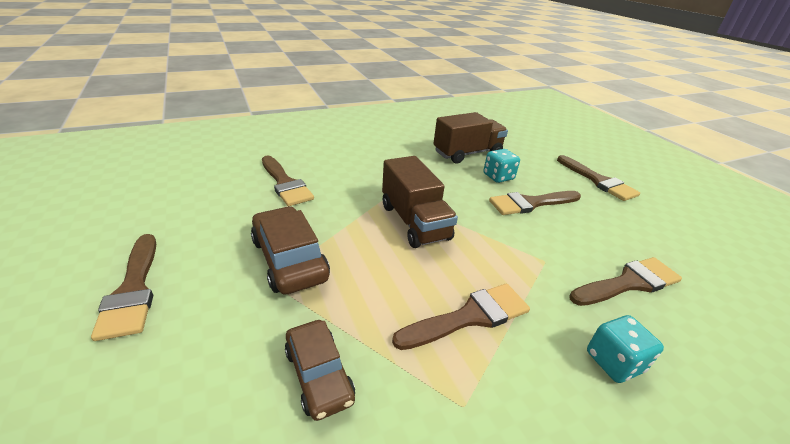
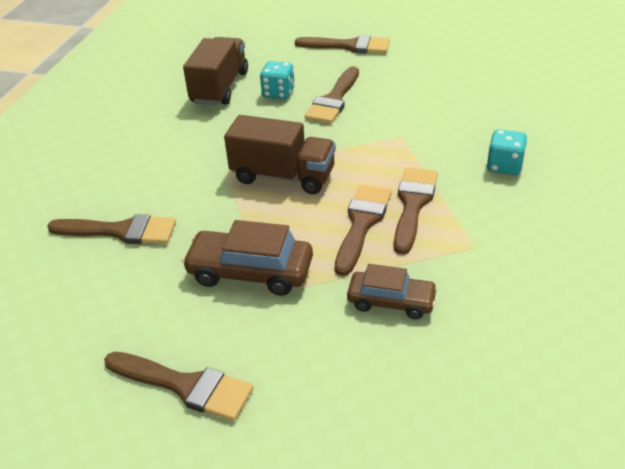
camera: 45 degrees left, 5 degrees up
brown brush [569,257,682,306] -> brown brush moved to [335,185,392,276]

